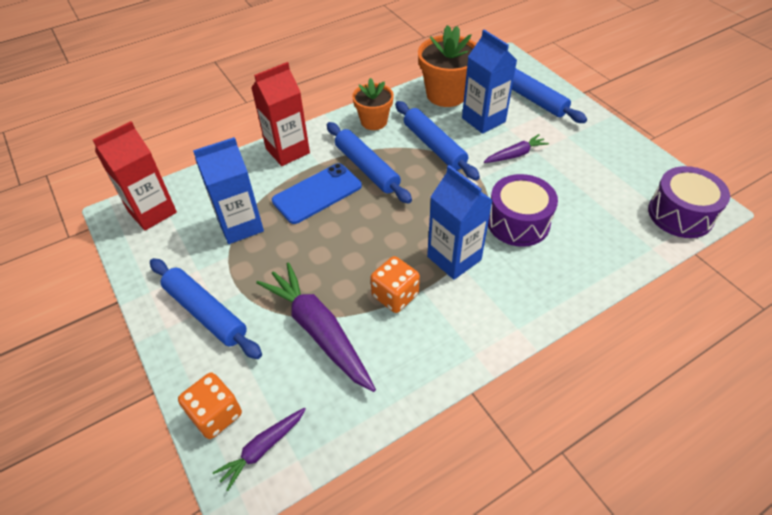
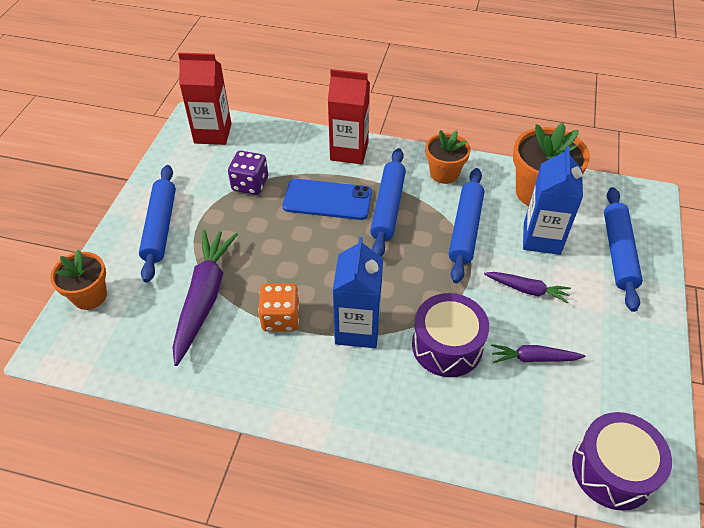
camera: 45 degrees right, 0 degrees up
orange dice [178,373,242,439] -> orange flower pot [50,249,107,310]
blue carton [193,137,264,244] -> purple dice [228,151,268,195]
purple carrot [213,407,306,491] -> purple carrot moved to [491,344,585,363]

